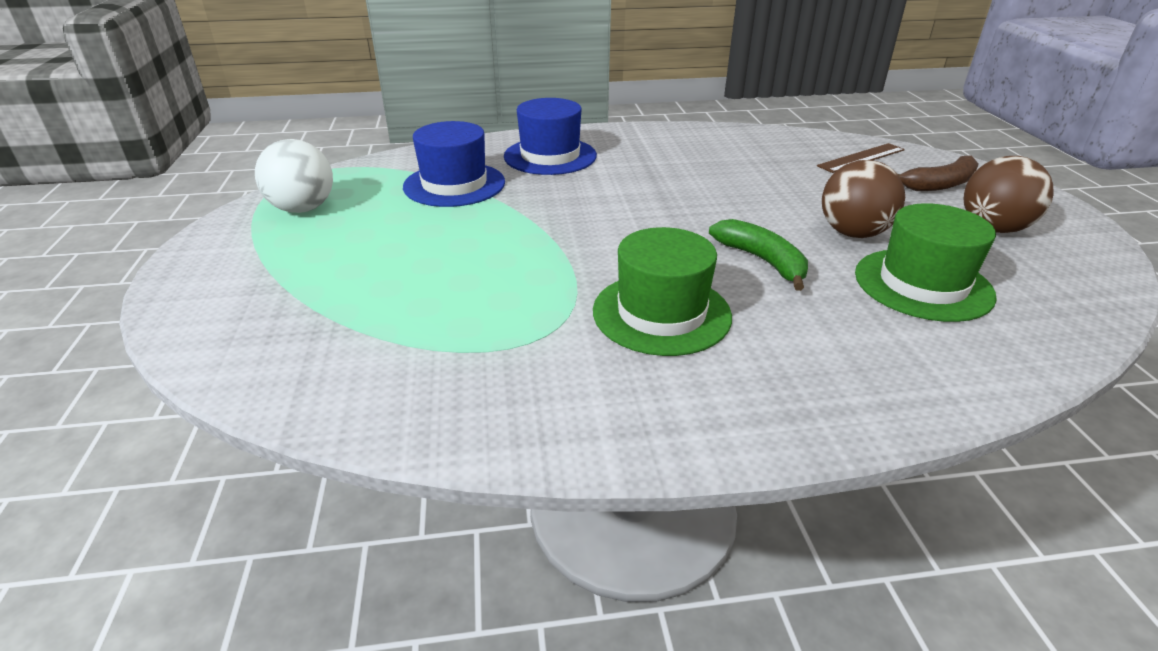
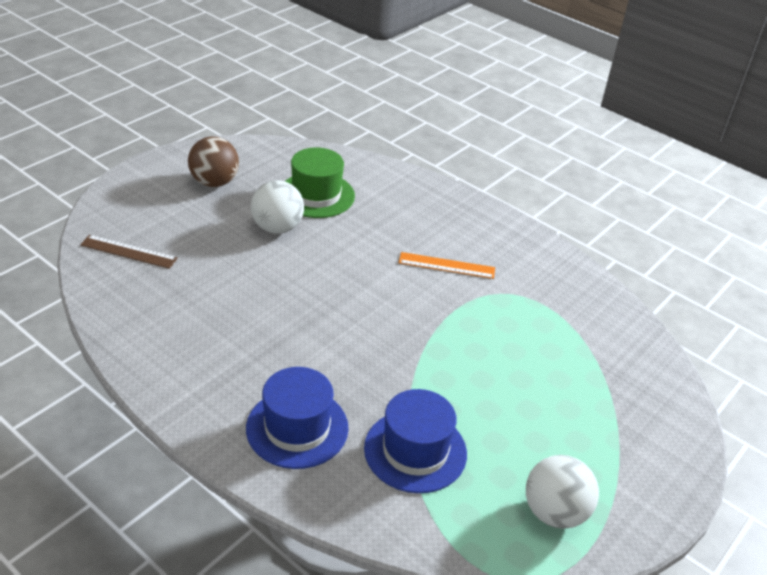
camera: 135 degrees left, 5 degrees up
green hat [593,227,732,356] -> orange ruler [399,252,495,279]
green banana [709,219,808,291] -> none
brown ball [822,160,905,238] -> white ball [251,181,304,234]
brown banana [898,155,979,191] -> none

